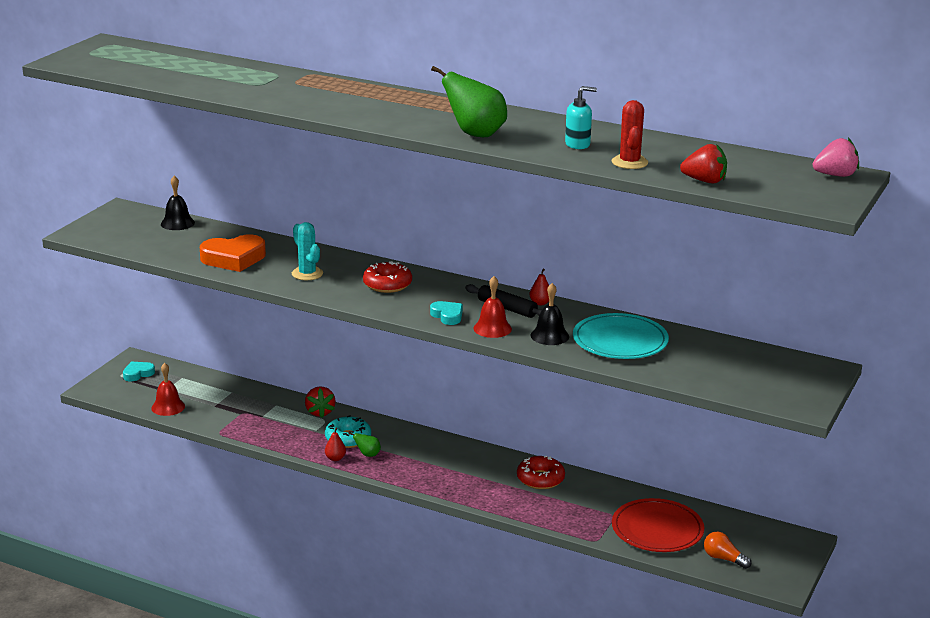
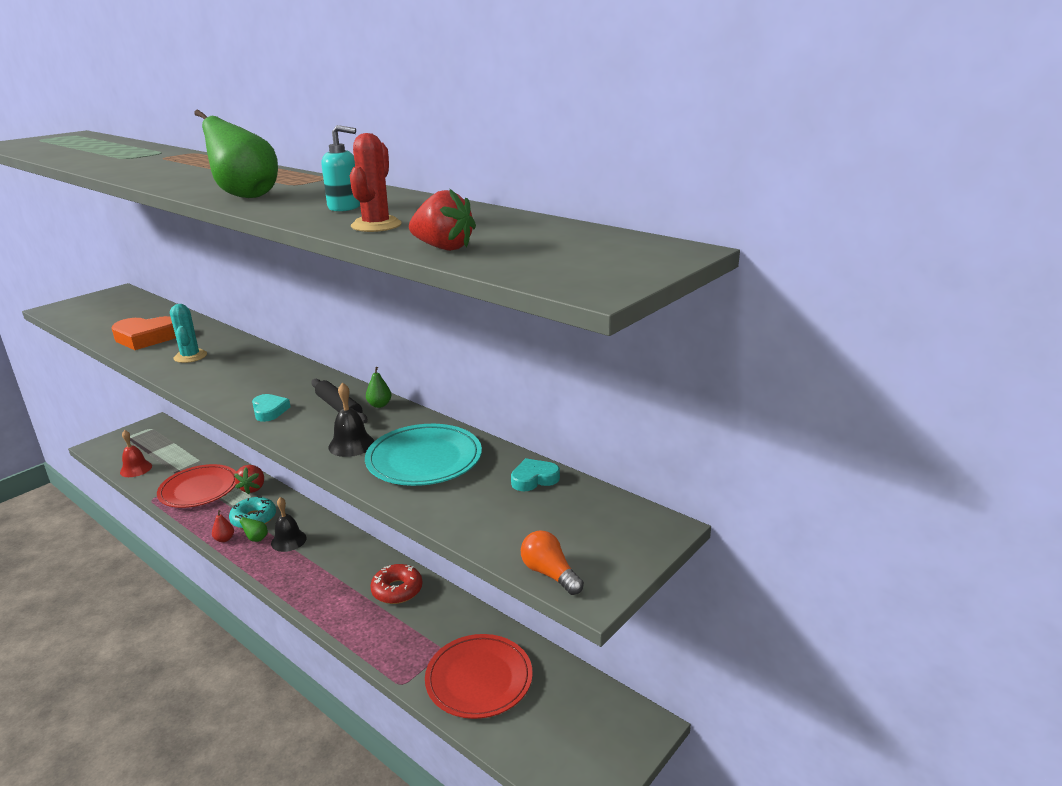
camera: 15 degrees right, 0 degrees up
turquoise heart [123,362,155,381] -> turquoise heart moved to [511,458,560,491]
black bell [161,176,195,230] -> black bell moved to [271,497,307,552]
red donut [363,261,412,293] -> none
red bell [473,276,512,338] -> none
red pear [529,269,549,305] -> green pear [366,367,392,408]
orange light bulb [704,532,751,569] -> orange light bulb moved to [521,531,584,595]
pink strawberry [813,138,859,177] -> none
none -> red plate [157,464,236,508]

